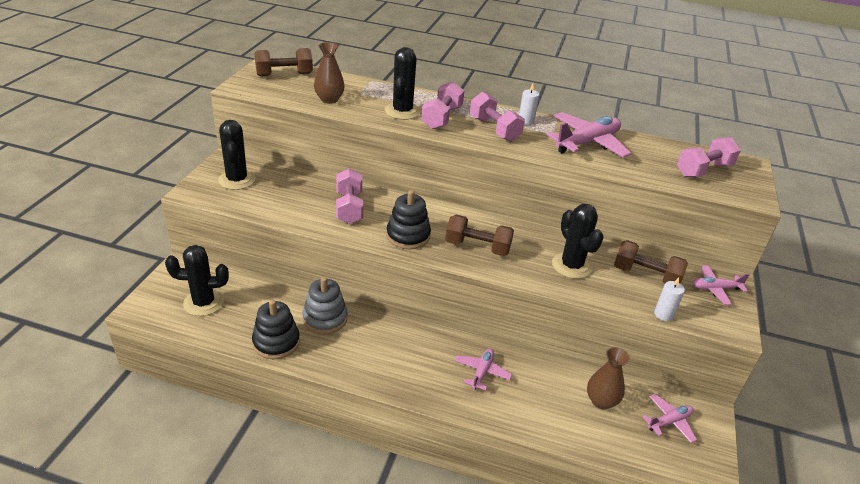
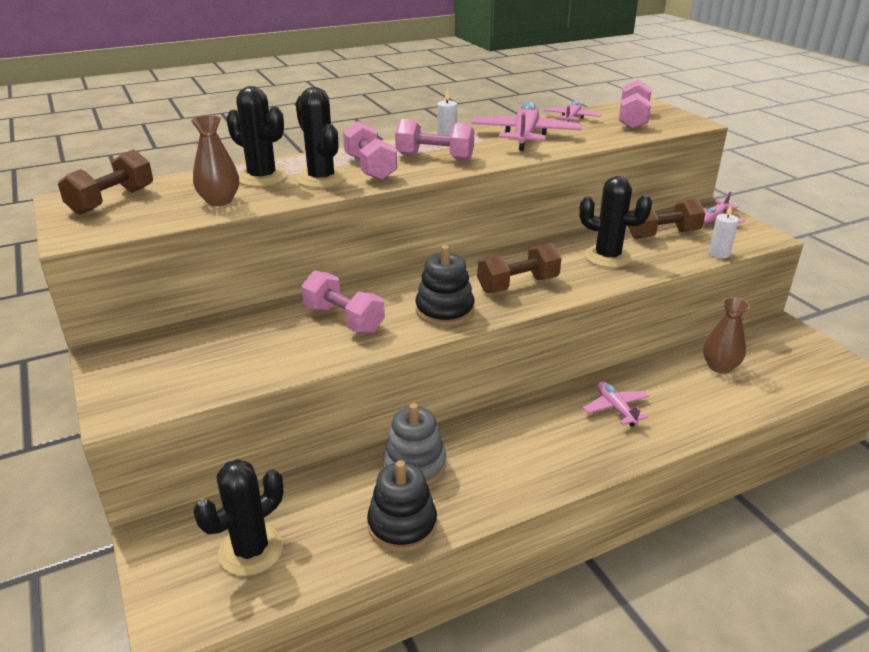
camera: 40 degrees left, 5 degrees down
black cactus [218,120,256,190] -> black cactus moved to [226,86,287,187]
pink plane [642,394,697,443] -> pink plane moved to [544,100,602,122]

